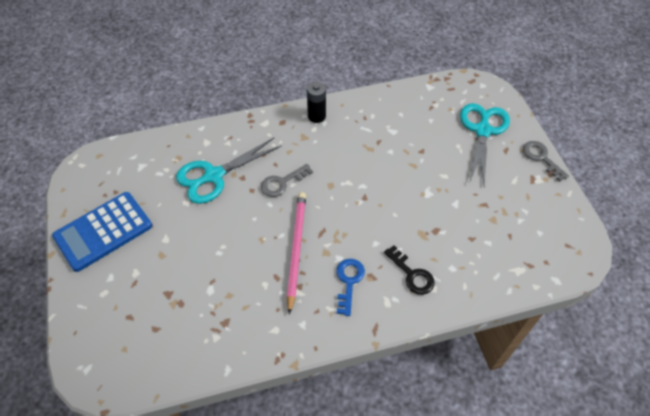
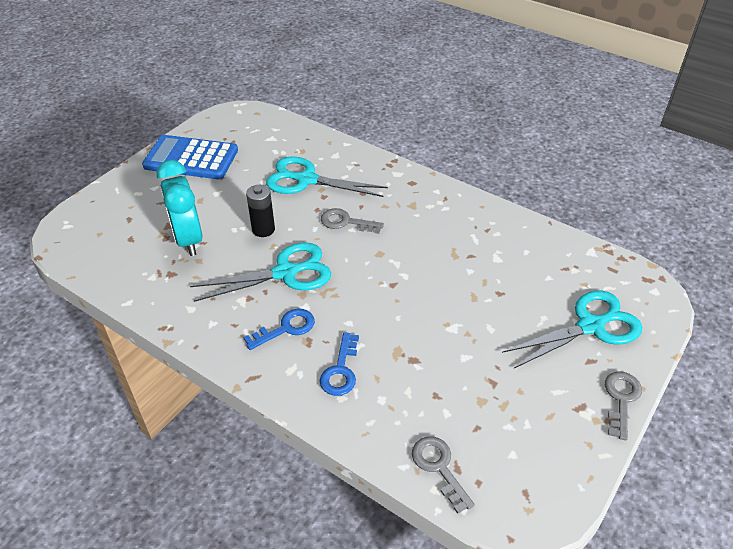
camera: 50 degrees right, 10 degrees down
pink pencil [287,192,306,315] -> turquoise scissors [190,243,331,302]
black battery [307,82,326,123] -> black battery moved to [246,185,275,237]
black key [384,245,435,295] -> blue key [320,332,359,396]
none -> turquoise clock [157,160,203,256]
none -> grey key [412,436,475,514]

